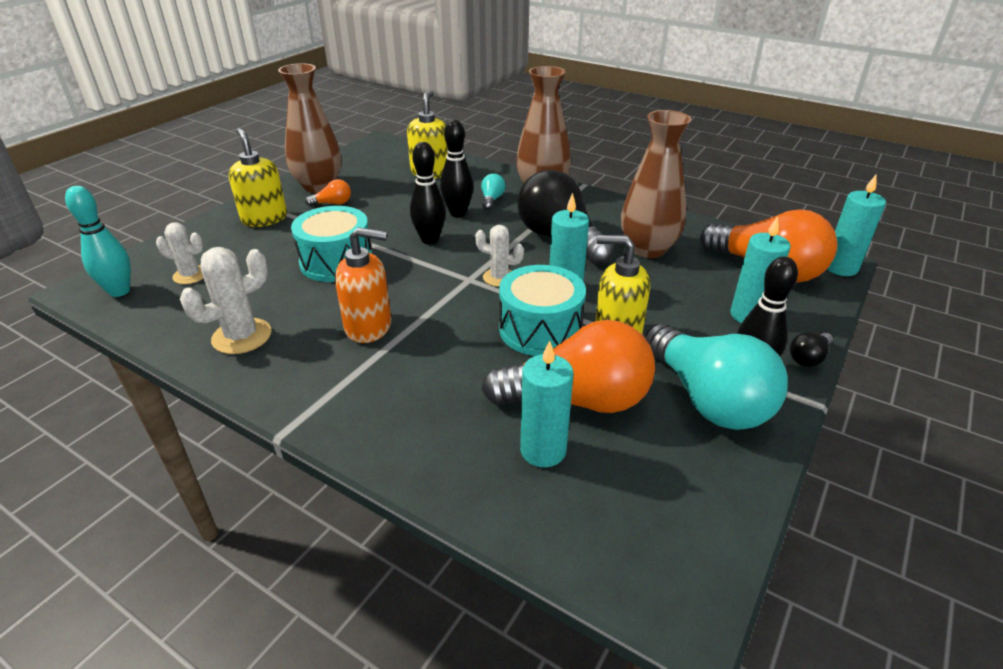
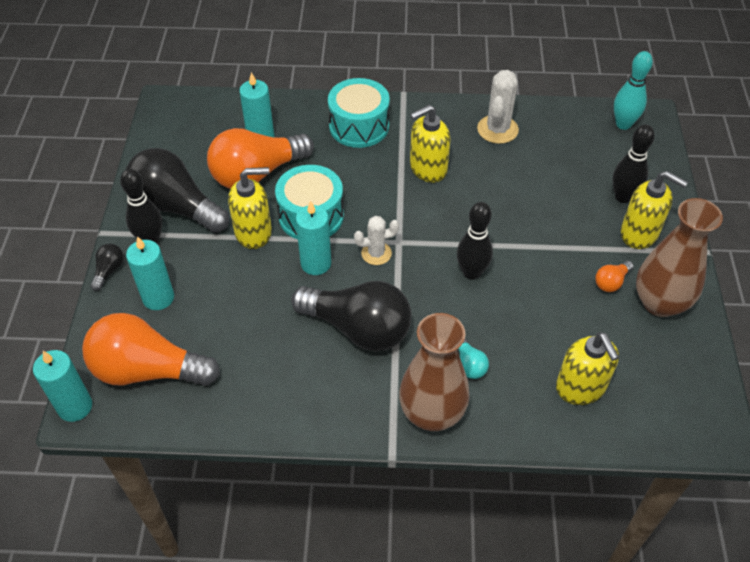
camera: 150 degrees right, 15 degrees up
white cactus [156,222,204,284] -> none
turquoise drum [291,206,372,282] -> turquoise drum moved to [328,78,390,148]
orange soap dispenser [335,227,391,343] -> yellow soap dispenser [410,105,451,183]
black bowling pin [440,120,474,217] -> black bowling pin moved to [613,125,655,203]
brown vase [621,110,692,258] -> none
turquoise light bulb [644,324,788,430] -> black light bulb [126,148,229,233]

